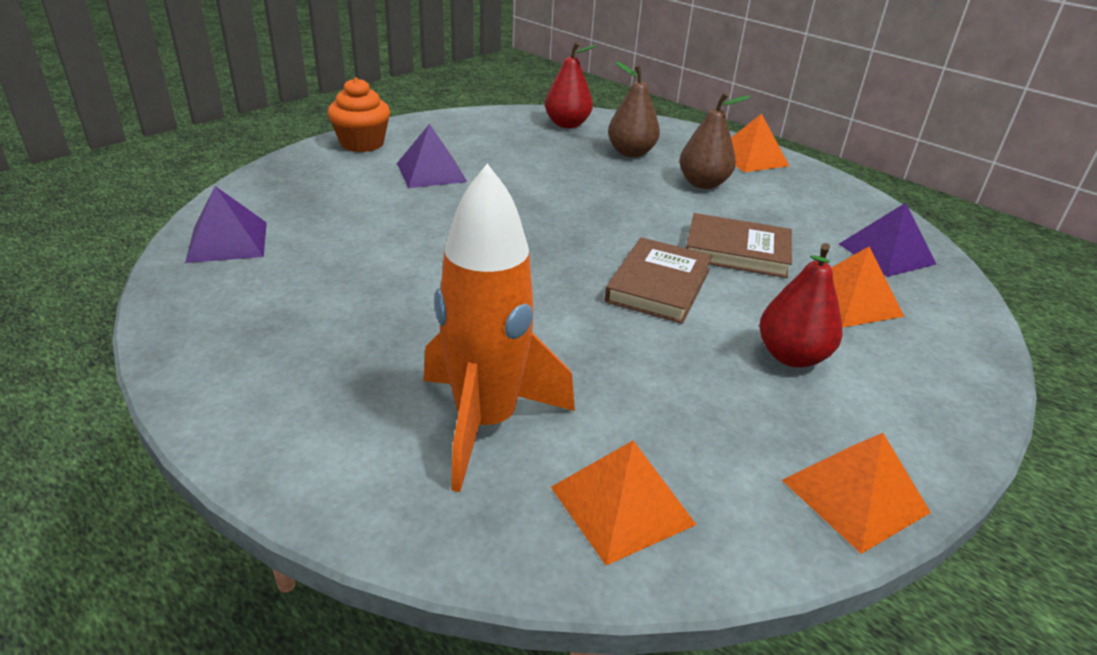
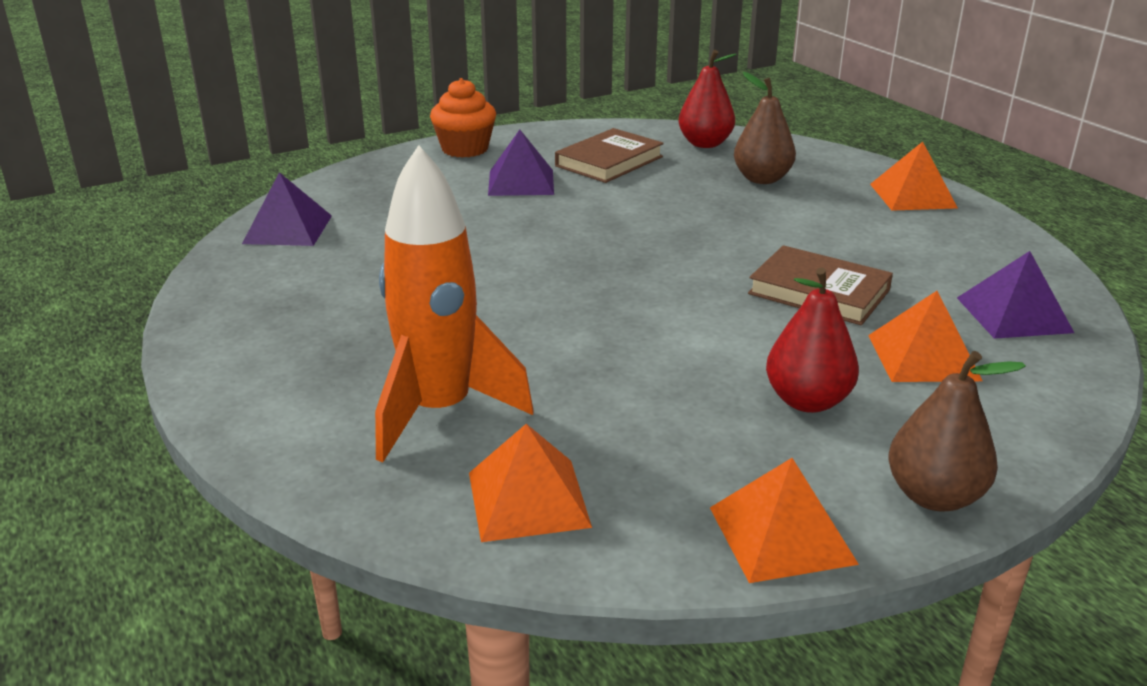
camera: 20 degrees right, 5 degrees down
brown book [605,237,712,324] -> brown book moved to [555,128,664,183]
brown pear [679,93,751,189] -> brown pear moved to [888,351,1026,511]

